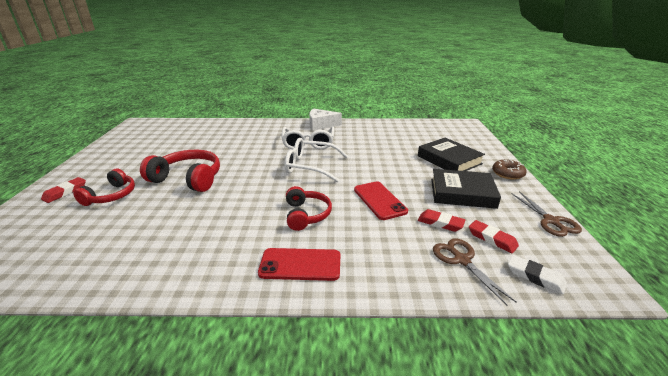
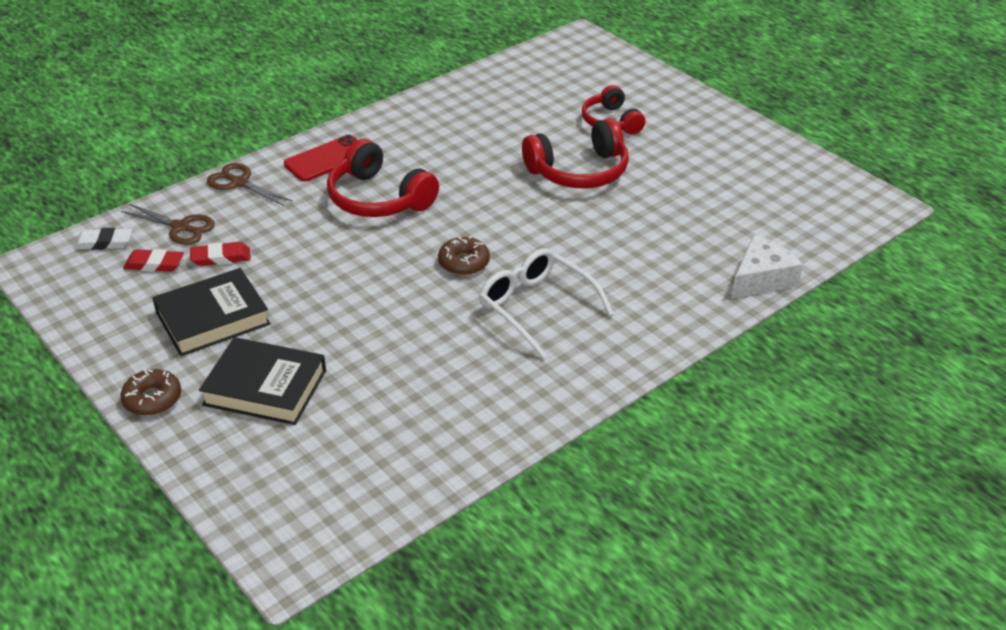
camera: 140 degrees right, 10 degrees up
red eraser [41,177,86,203] -> none
white glasses [285,138,348,182] -> brown donut [438,236,490,275]
red headphones [286,186,332,231] -> red headphones [327,139,439,217], size x1.52
white cheese [309,108,342,131] -> white cheese moved to [732,235,803,298]
red phone [354,182,408,220] -> none
brown scissors [512,191,582,237] -> brown scissors moved to [207,163,293,206]

